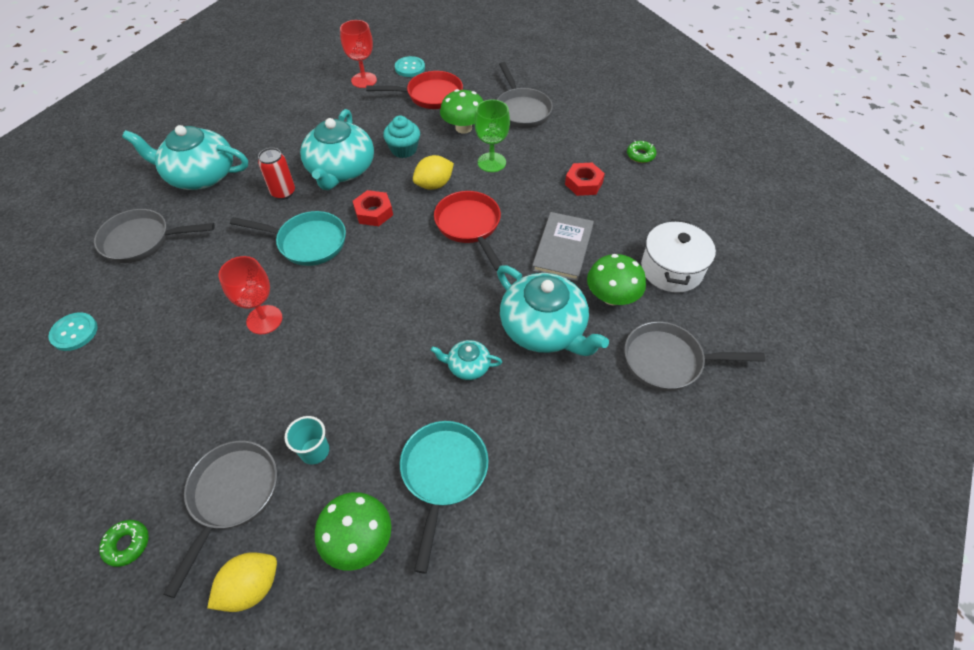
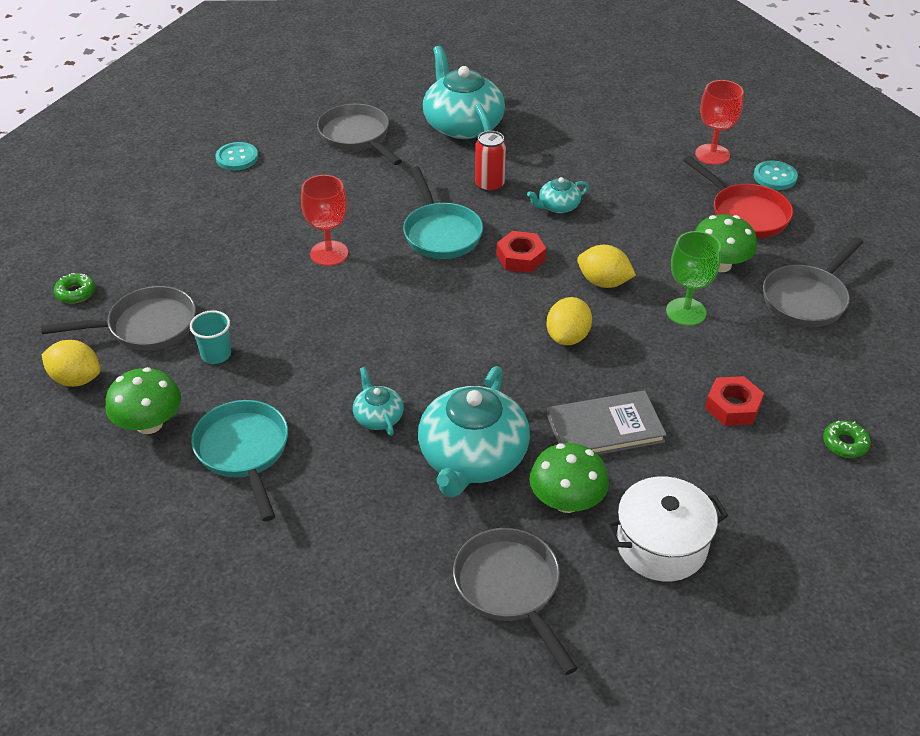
camera: 60 degrees right, 10 degrees down
turquoise teapot [300,109,374,190] -> turquoise teapot [527,177,589,213], size x0.47
turquoise cupcake [383,116,420,158] -> none
turquoise pan [400,421,489,574] -> turquoise pan turned 90 degrees counterclockwise [191,400,288,521]
red pan [434,191,503,271] -> yellow lemon [547,297,592,345]

